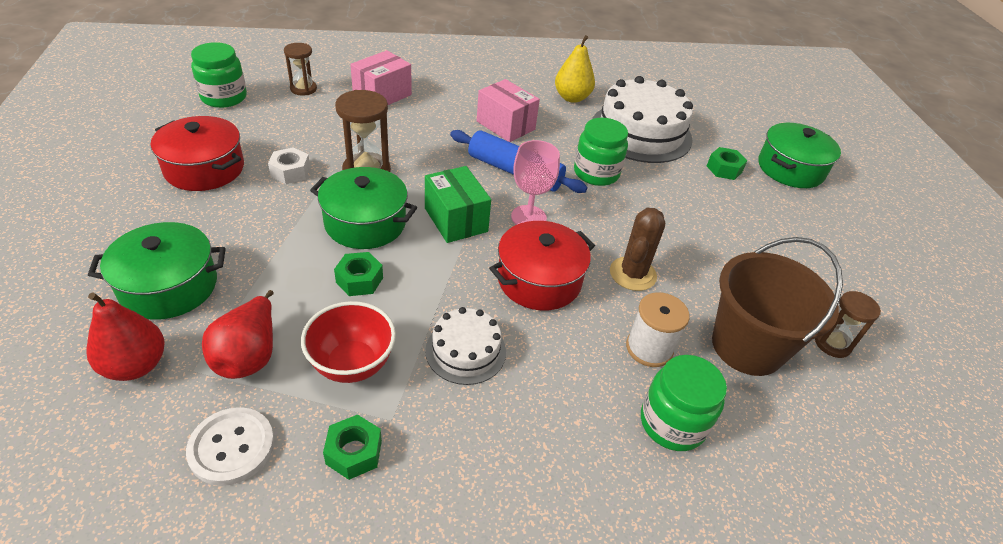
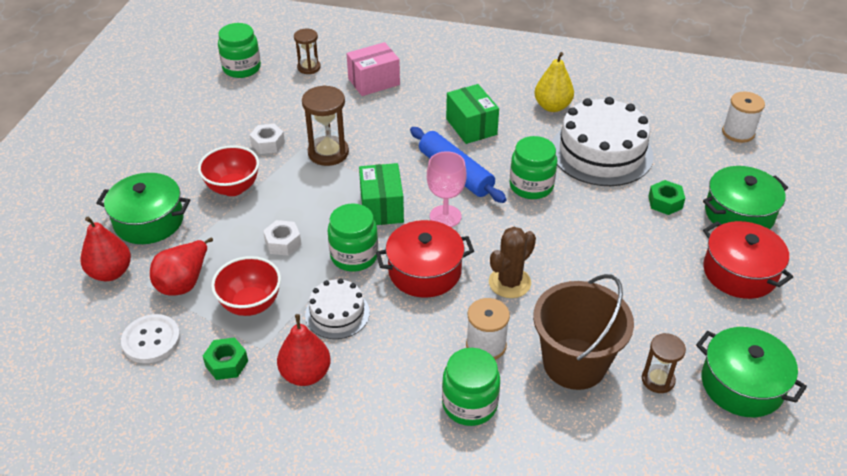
camera: 25 degrees right, 0 degrees up
red pot [151,116,244,191] -> red pot moved to [703,221,793,299]
green pot [310,167,417,249] -> green pot moved to [696,327,807,417]
green nut [334,252,383,296] -> white nut [263,220,302,256]
pink box [477,79,540,142] -> green box [446,84,499,144]
none -> red bowl [198,145,259,196]
none -> red pear [277,314,331,386]
none -> green jar [328,203,378,271]
none -> white spool [722,92,765,143]

